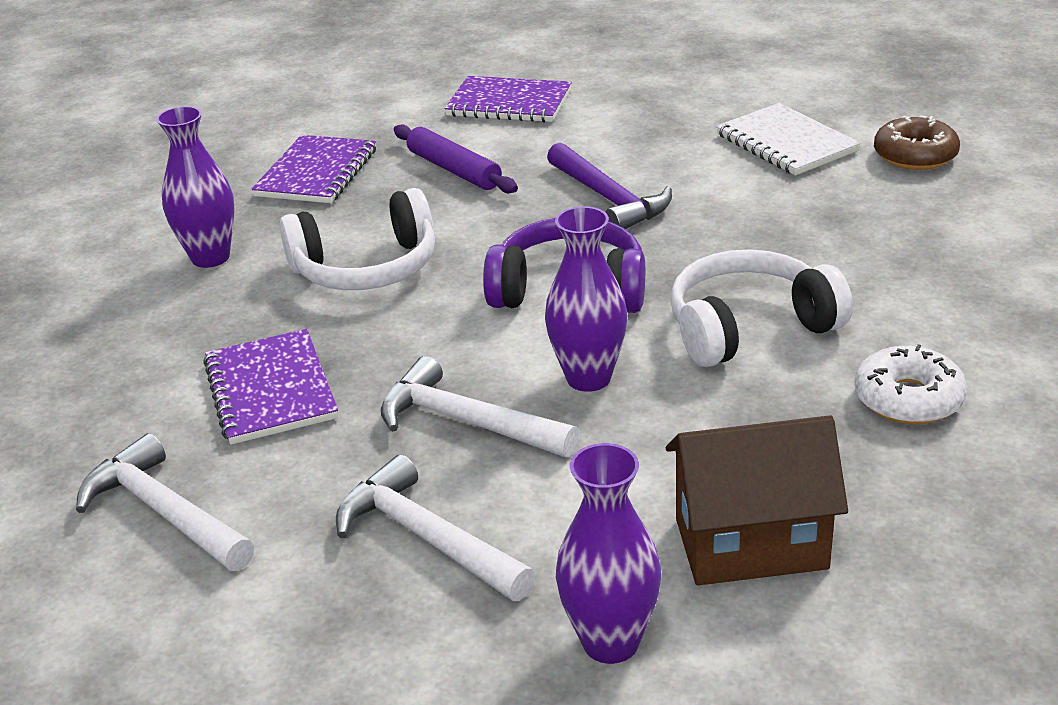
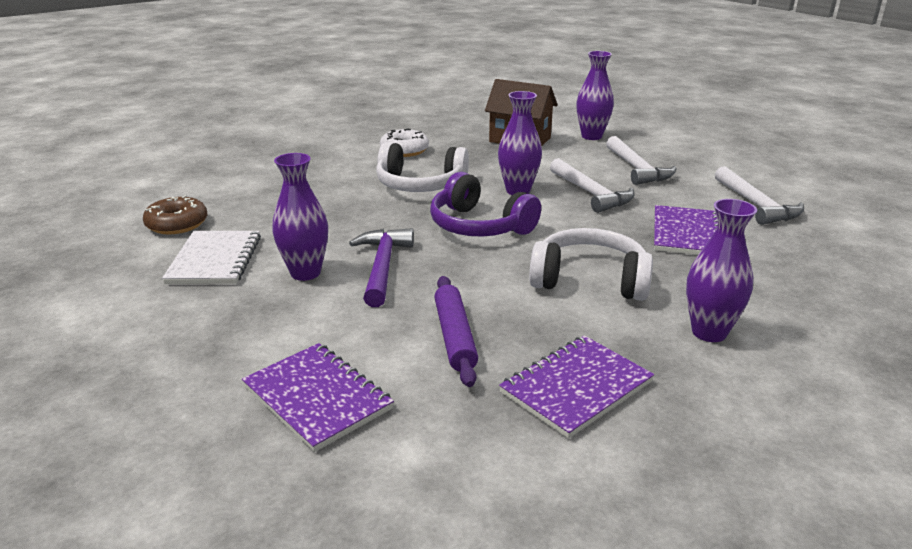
camera: 150 degrees left, 5 degrees down
none -> purple vase [272,153,328,281]

